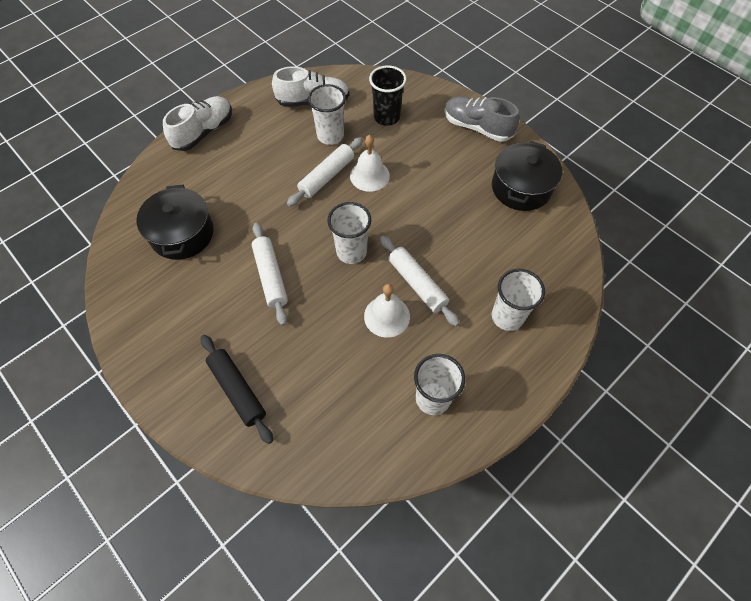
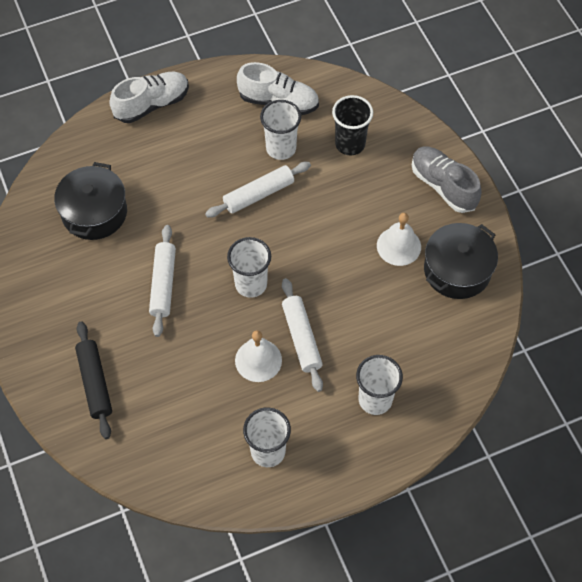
camera: 20 degrees right, 0 degrees up
white bell [350,135,390,192] -> white bell moved to [377,213,421,266]

